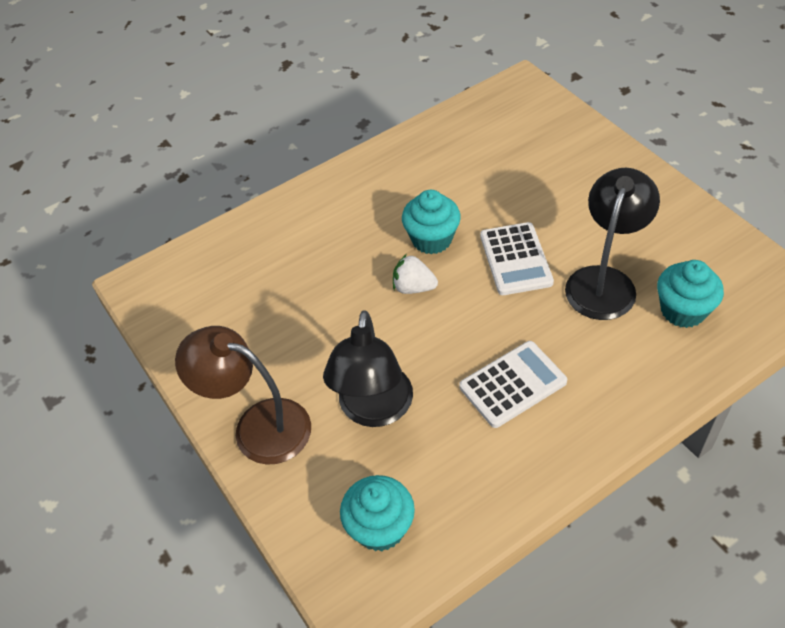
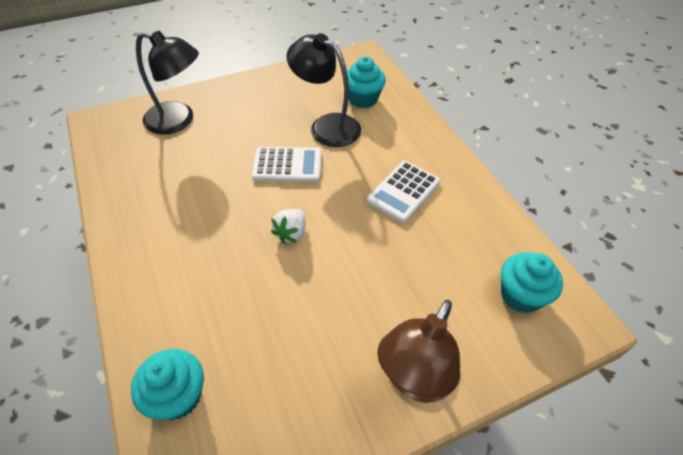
camera: 85 degrees left, 0 degrees up
black lamp [323,310,413,427] -> black lamp moved to [136,31,199,135]
turquoise cupcake [402,190,461,254] -> turquoise cupcake moved to [131,349,204,420]
white calculator [459,341,567,428] -> white calculator turned 120 degrees counterclockwise [367,161,441,223]

